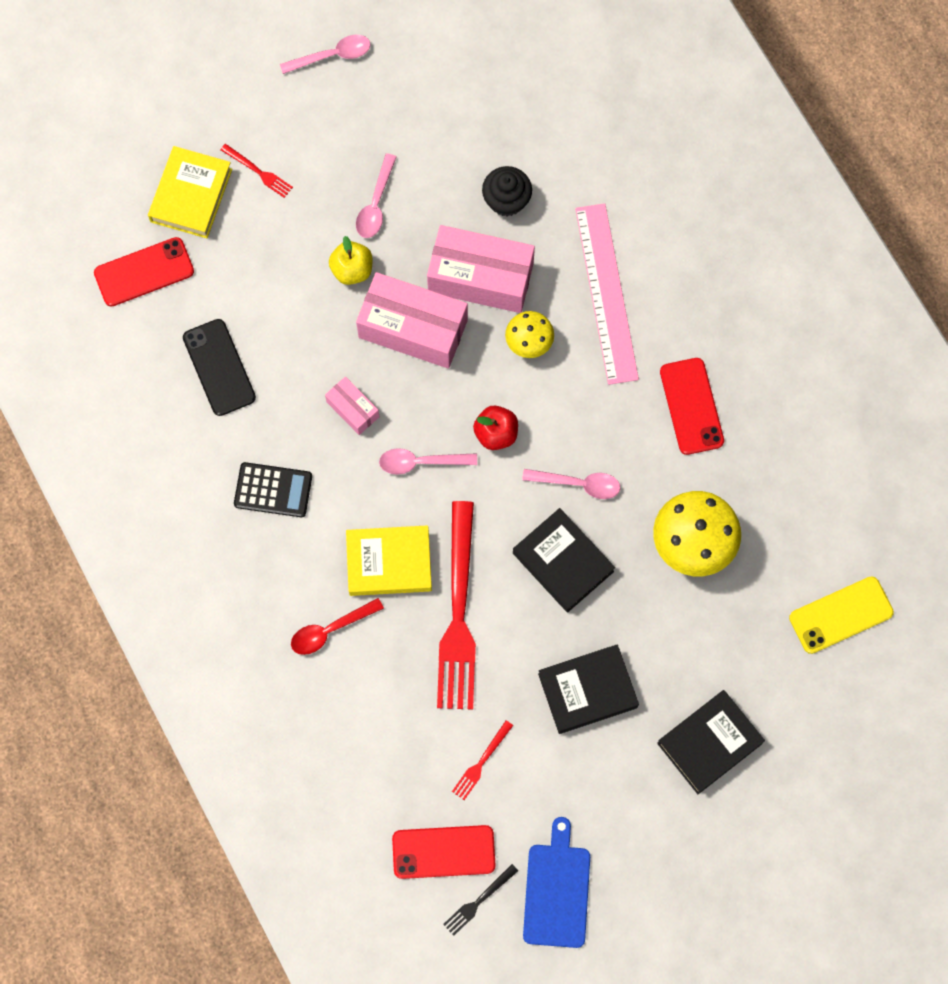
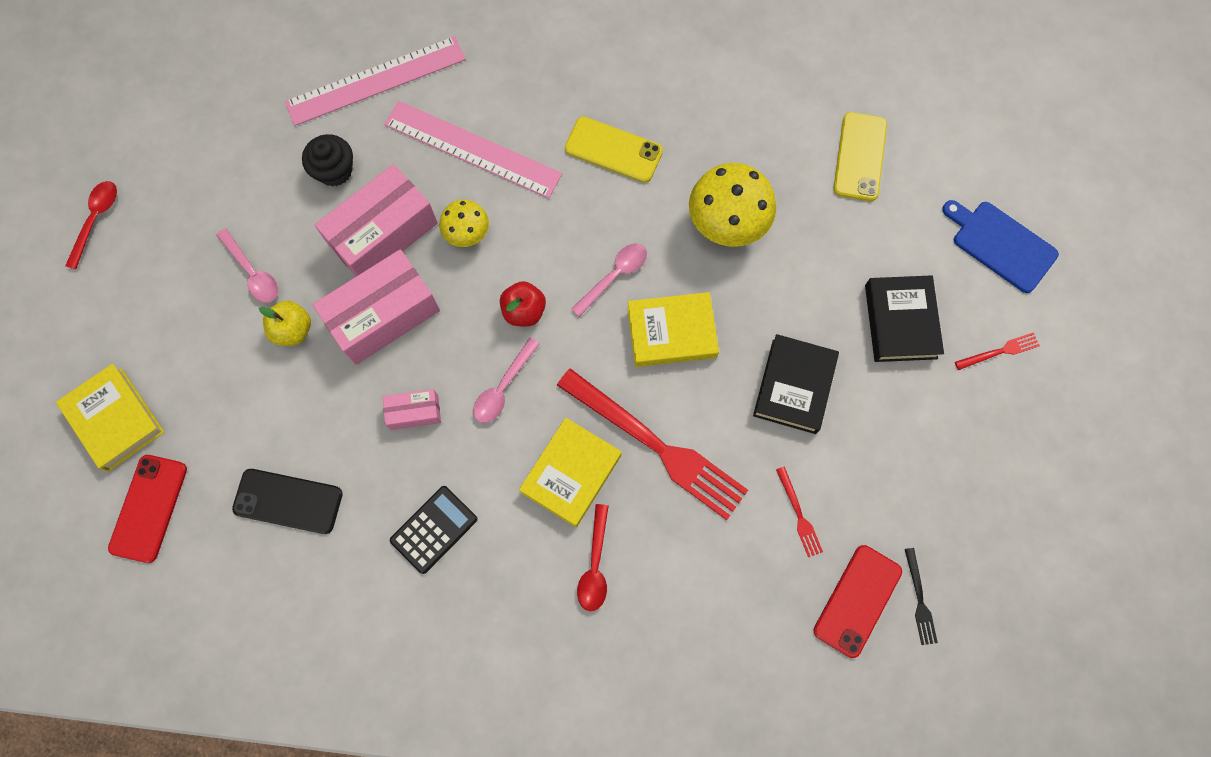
camera: 55 degrees left, 0 degrees up
red fork [220,144,293,198] -> red fork moved to [955,332,1040,370]
pink spoon [280,35,371,74] -> red spoon [65,181,117,270]
black book [513,508,615,612] -> yellow book [627,292,719,367]
blue cutting board [523,817,590,948] -> blue cutting board moved to [942,200,1059,293]
red phone [660,358,724,455] -> yellow phone [565,116,663,183]
none -> pink ruler [284,36,466,126]

